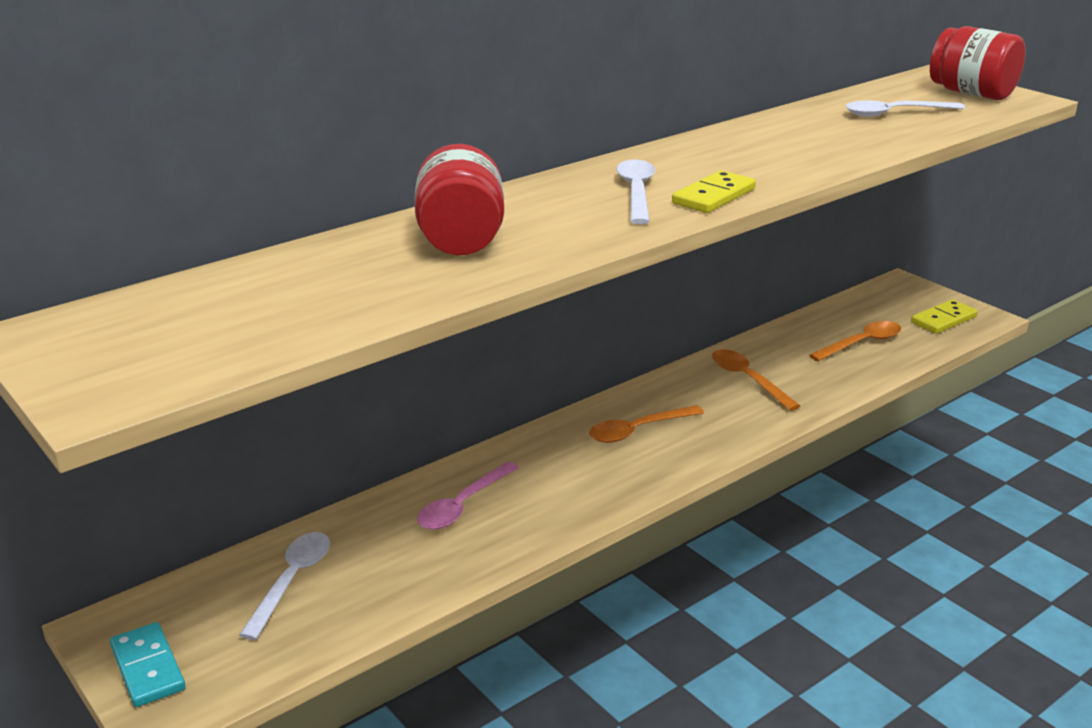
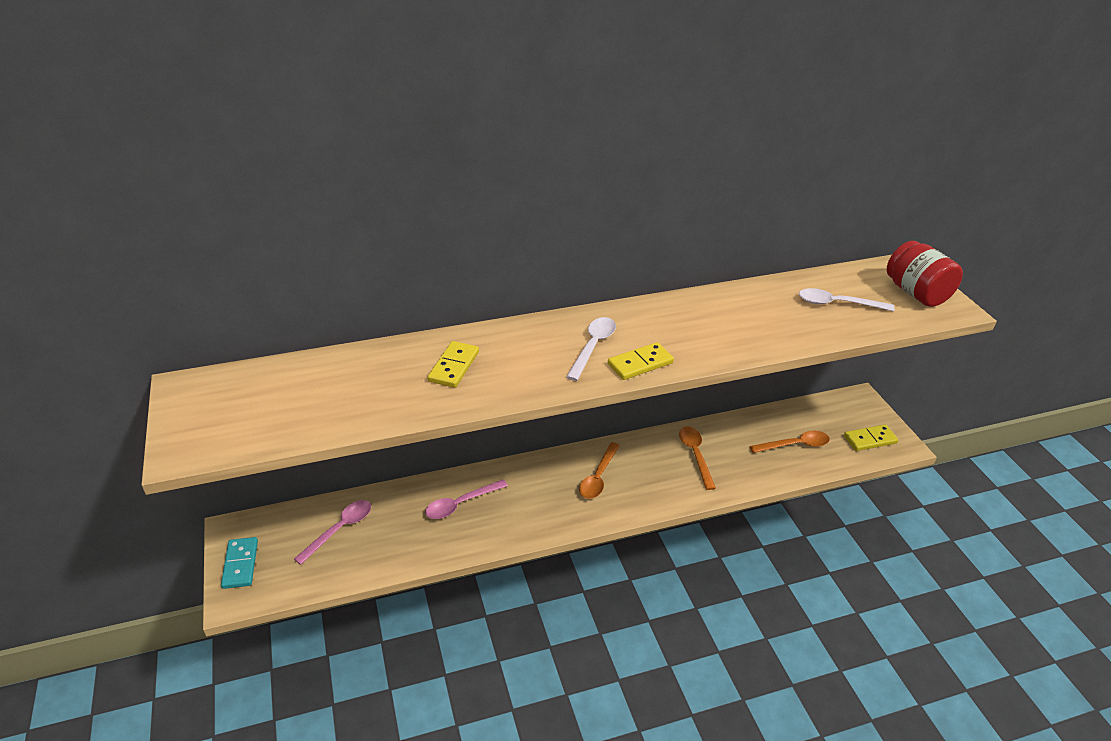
camera: 20 degrees right, 10 degrees up
white spoon [239,532,330,640] -> pink spoon [294,500,371,565]
red jar [415,144,504,255] -> yellow domino [428,341,479,388]
orange spoon [589,405,704,443] -> orange spoon turned 60 degrees counterclockwise [579,442,620,499]

